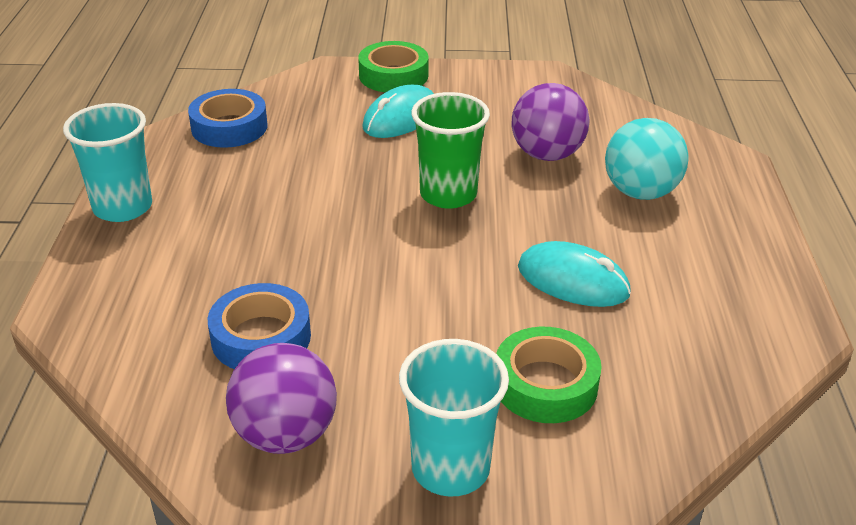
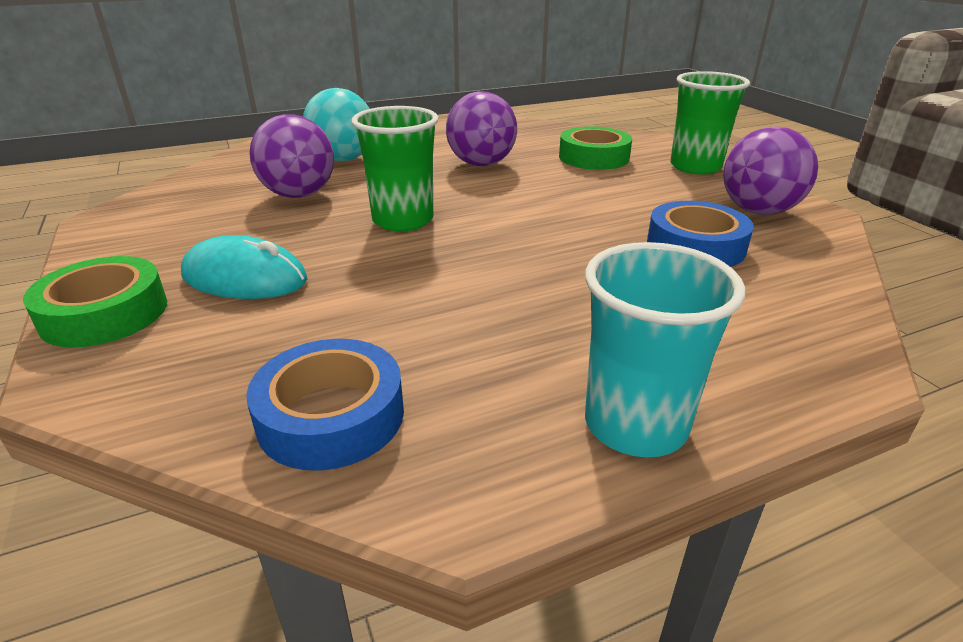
camera: 115 degrees left, 5 degrees down
turquoise cup [399,339,509,497] -> green cup [670,71,750,175]
turquoise mouse [518,241,631,307] -> purple ball [446,91,517,166]

